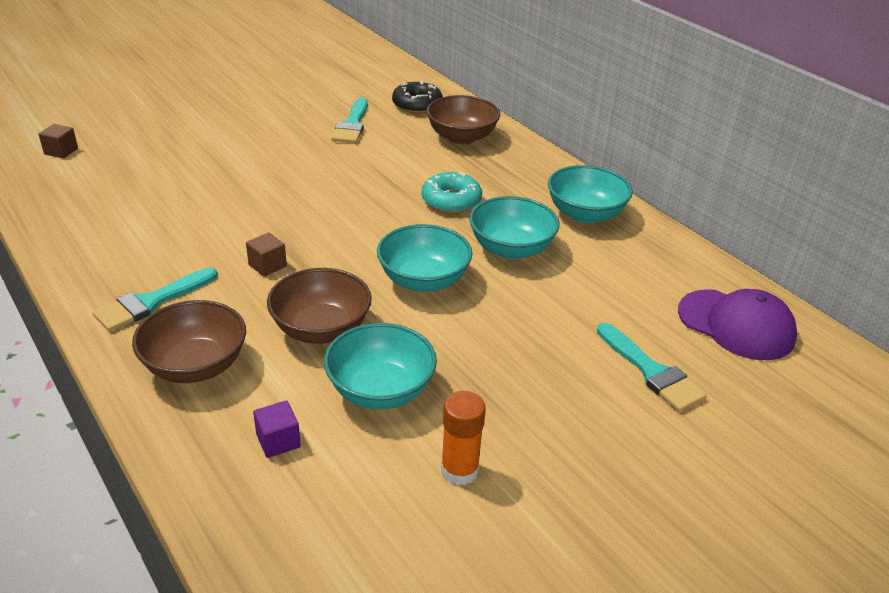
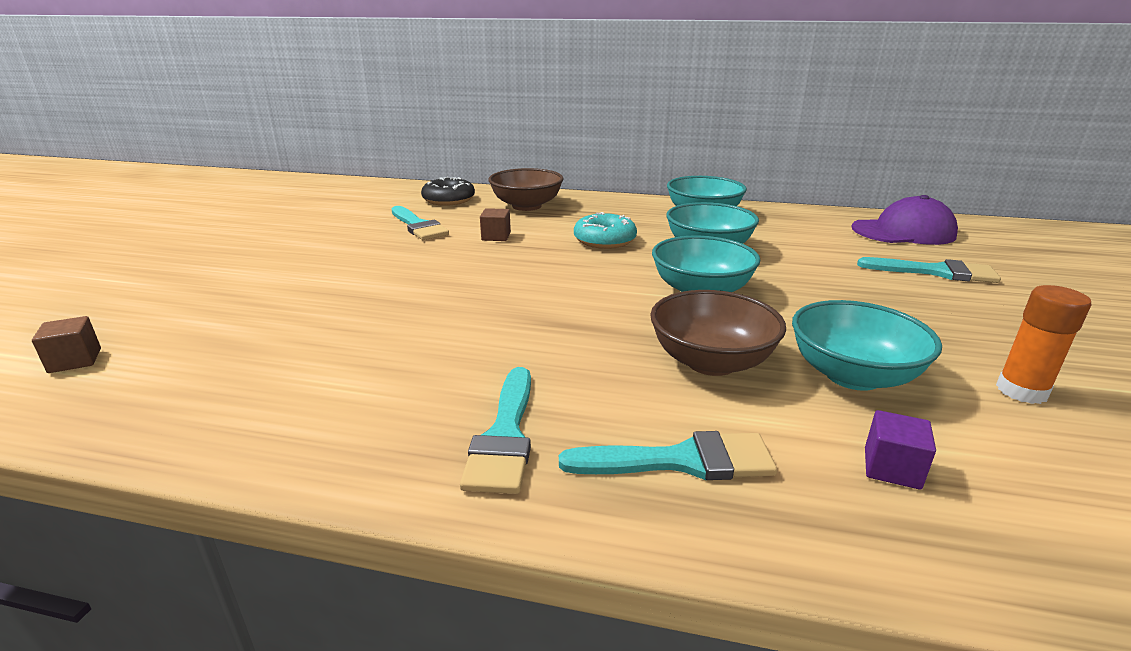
camera: 40 degrees left, 10 degrees down
brown bowl [132,300,246,383] -> turquoise brush [559,431,777,480]
brown cube [246,232,287,277] -> brown cube moved to [480,208,511,241]

